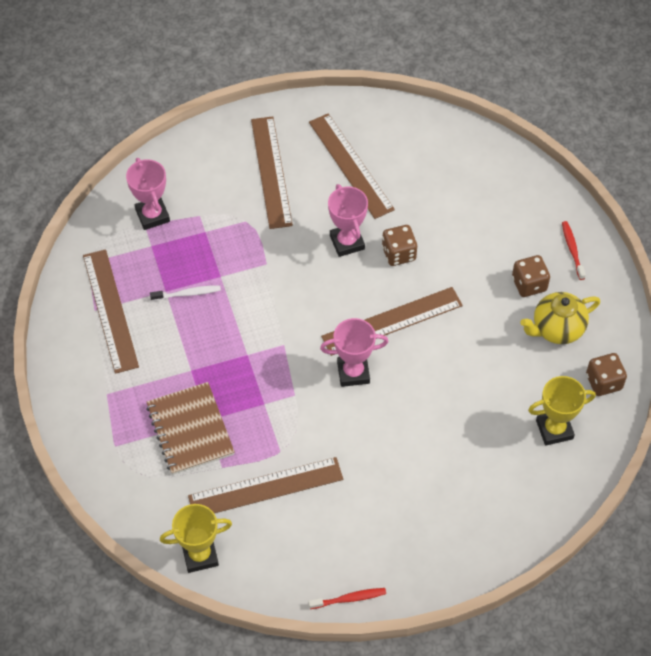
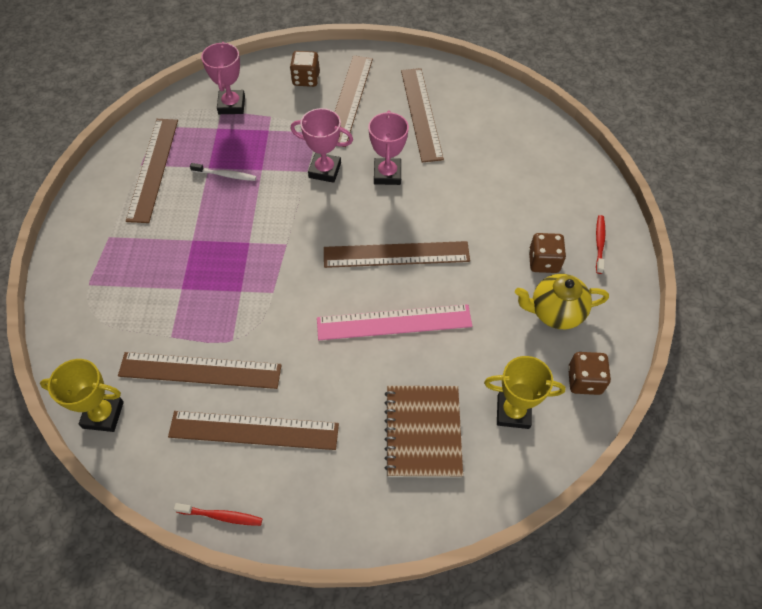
camera: 20 degrees right, 0 degrees up
brown notebook [146,382,235,475] -> brown notebook moved to [384,386,463,478]
pink trophy [320,318,389,387] -> pink trophy moved to [290,108,353,183]
brown dice [382,225,417,266] -> brown dice moved to [290,51,320,87]
none -> brown ruler [168,411,339,450]
none -> pink ruler [317,304,472,340]

